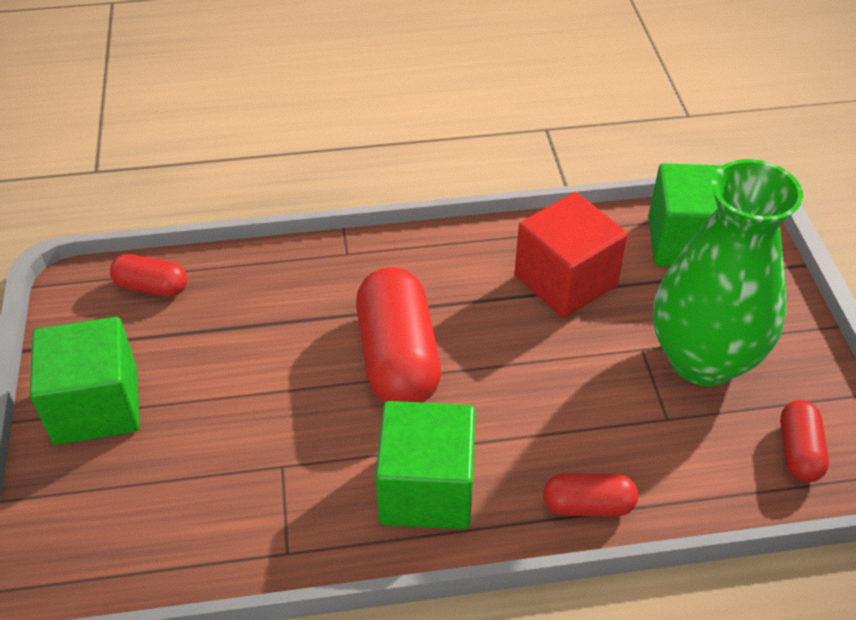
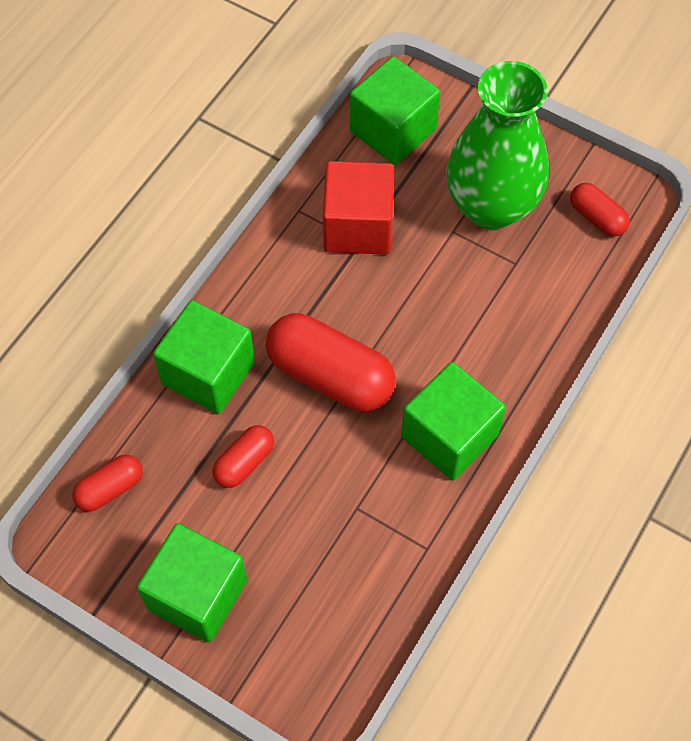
camera: 50 degrees left, 15 degrees up
red capsule [543,473,638,516] -> red capsule moved to [212,425,274,488]
none -> green cube [153,300,255,414]

